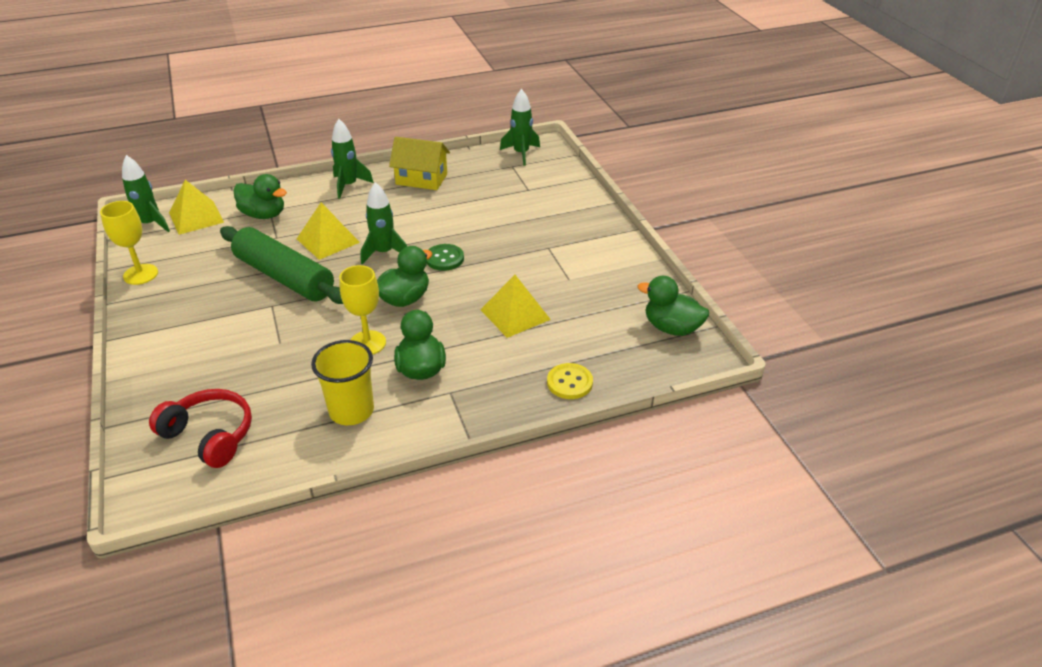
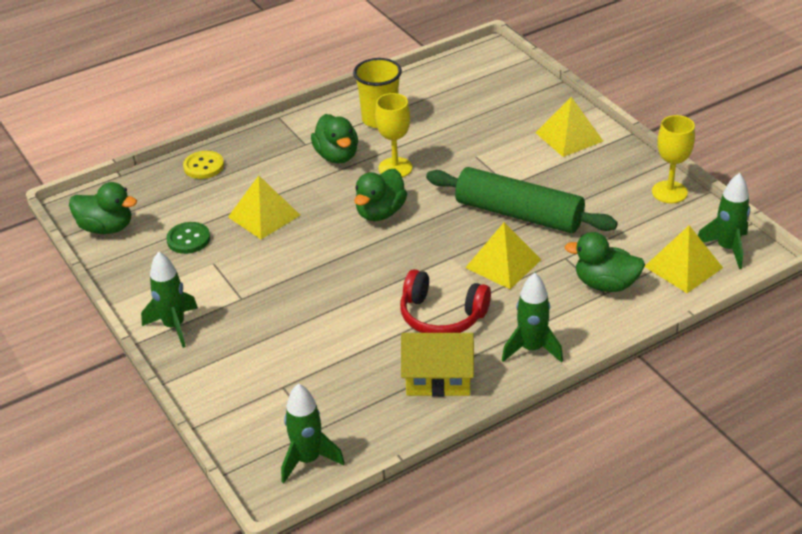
camera: 170 degrees right, 0 degrees up
red headphones [149,389,252,468] -> red headphones moved to [400,269,491,333]
green rocket [361,182,407,264] -> green rocket moved to [141,251,198,348]
green button [427,244,464,271] -> green button moved to [166,222,210,254]
none -> yellow pyramid [535,97,603,157]

